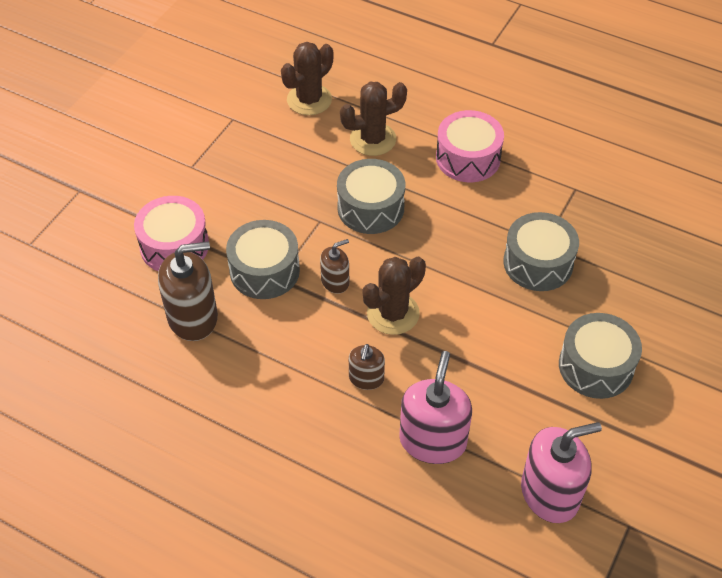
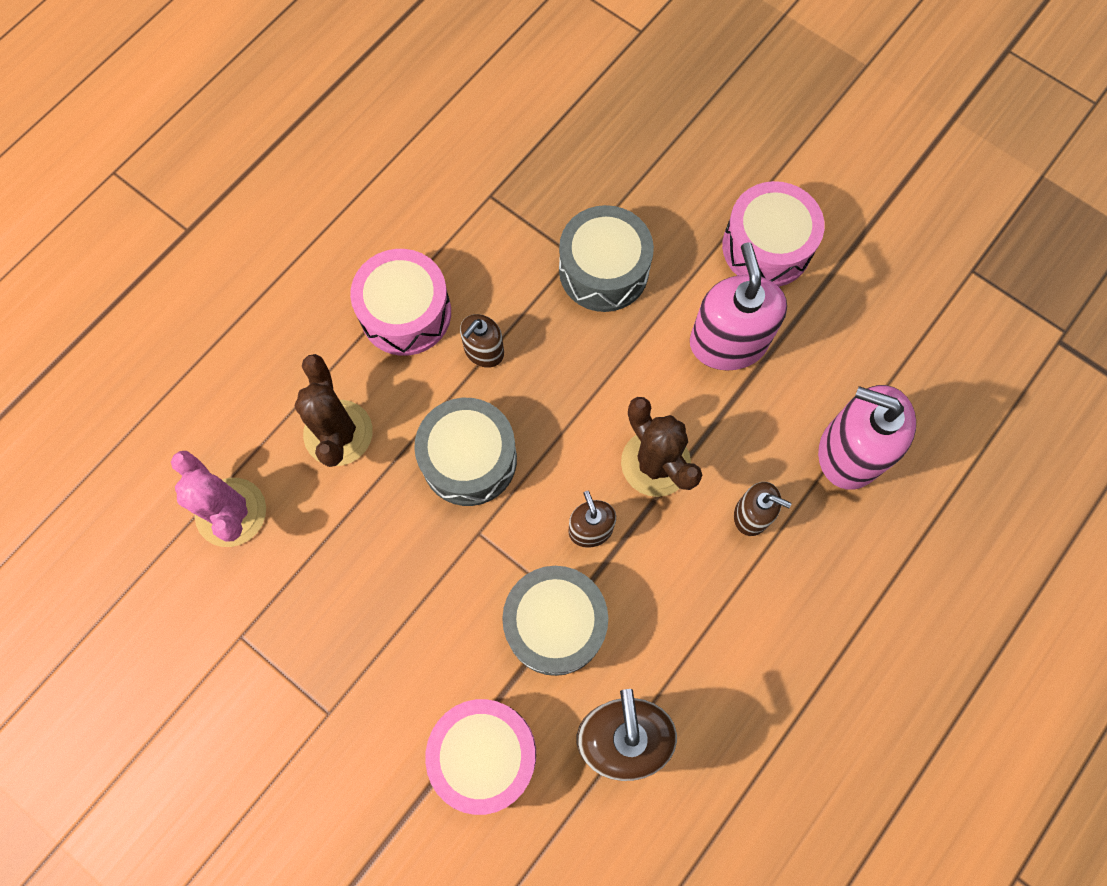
camera: 80 degrees left, 20 degrees up
brown cactus [281,42,333,115] -> pink cactus [171,451,266,547]
pink soap dispenser [521,422,602,523] -> pink soap dispenser moved to [690,242,787,371]
grey drum [559,313,642,399] -> pink drum [722,181,825,287]
none -> brown soap dispenser [460,314,504,368]

